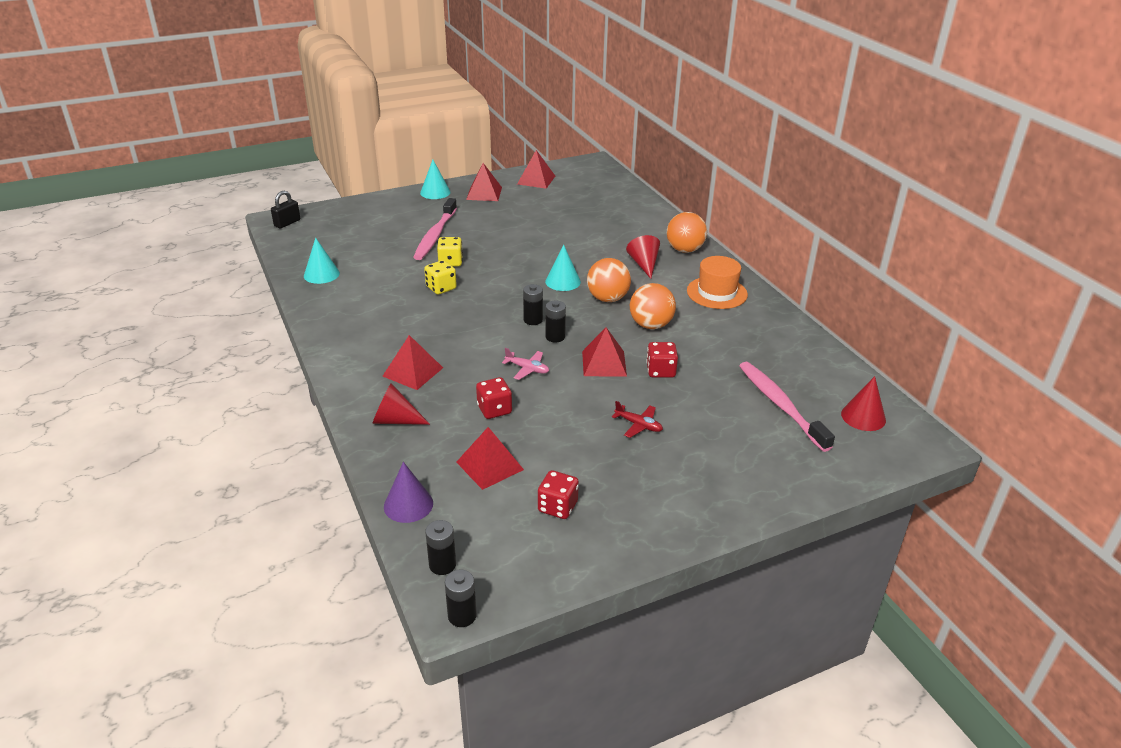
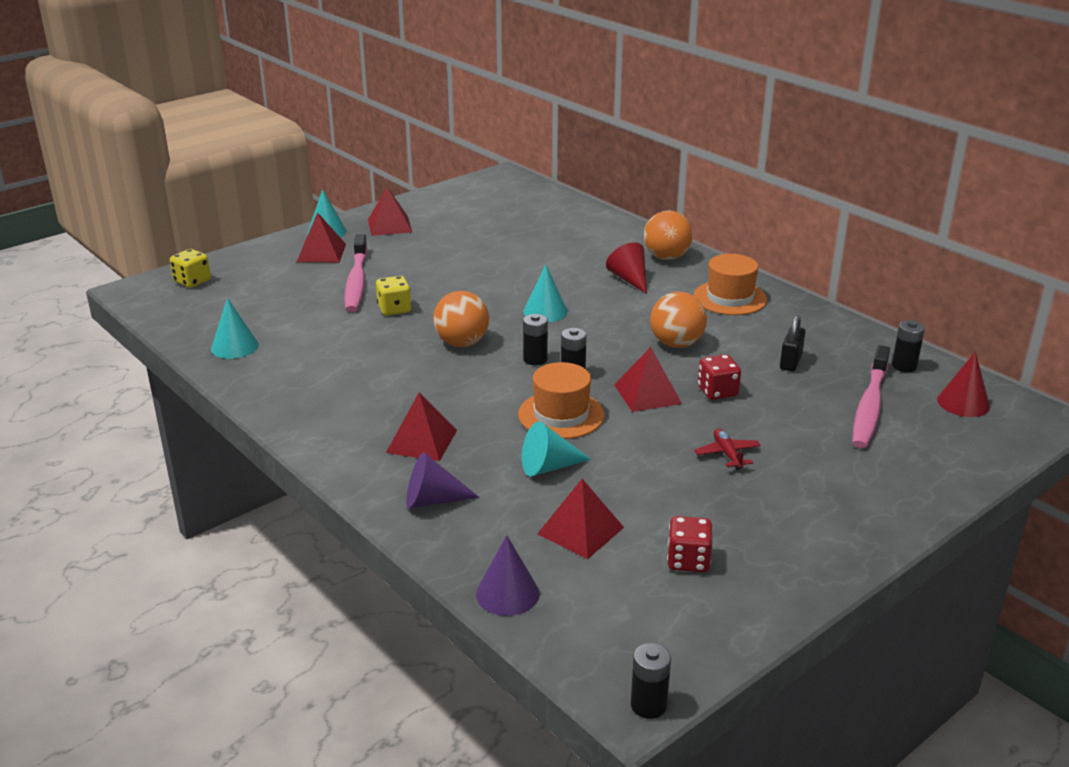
camera: 15 degrees left, 5 degrees down
black padlock [271,191,300,229] -> black padlock moved to [780,315,806,371]
red cone [372,383,430,425] -> purple cone [406,452,480,508]
yellow dice [424,260,457,294] -> yellow dice moved to [170,249,211,288]
black battery [425,520,456,575] -> black battery moved to [892,320,925,372]
red dice [476,377,512,419] -> turquoise cone [522,422,591,477]
pink plane [502,348,549,380] -> orange hat [518,362,605,439]
red pyramid [517,150,555,189] -> red pyramid moved to [297,212,346,262]
orange ball [587,258,631,302] -> orange ball moved to [433,291,489,347]
red plane [612,401,663,438] -> red plane turned 120 degrees counterclockwise [694,428,761,470]
pink toothbrush [739,362,835,452] -> pink toothbrush turned 120 degrees counterclockwise [852,345,890,448]

